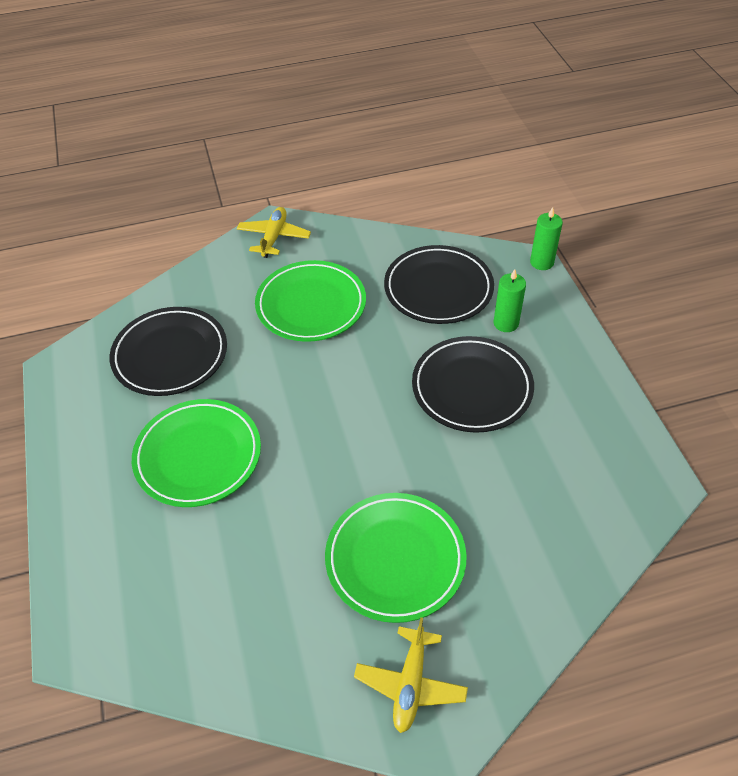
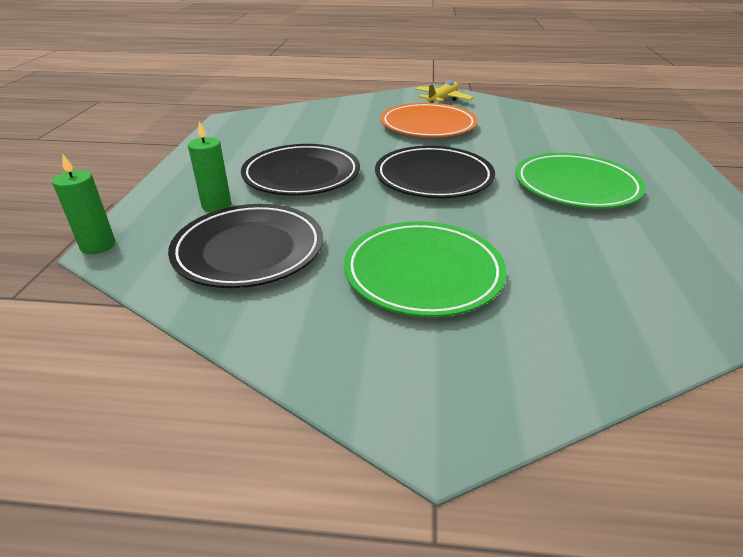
camera: 160 degrees left, 15 degrees down
black plate [110,307,227,396] -> black plate moved to [375,146,495,198]
yellow plane [237,207,311,258] -> none
green plate [325,493,467,623] -> orange plate [381,103,478,137]

